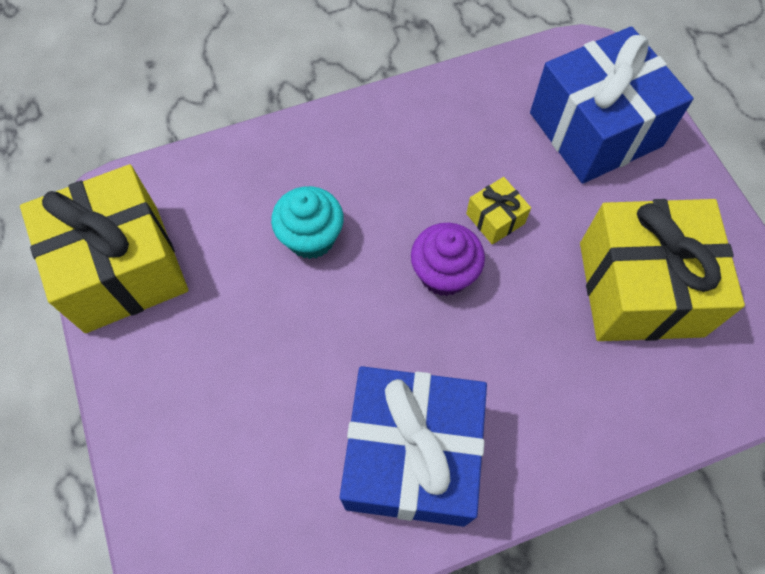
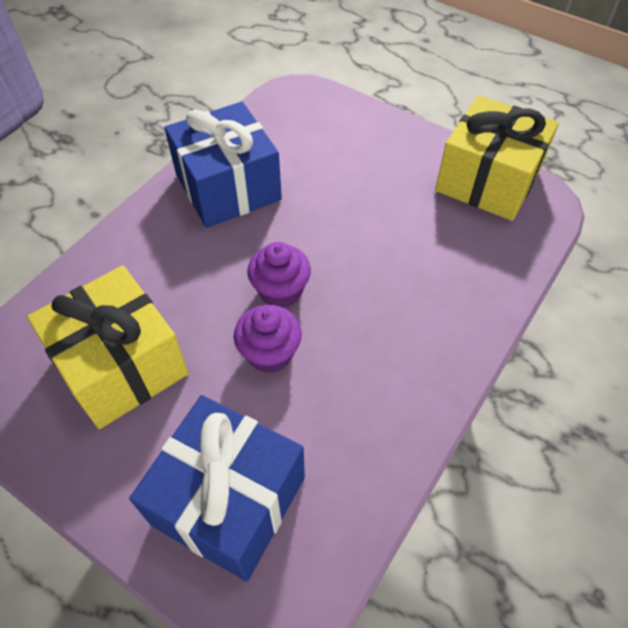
camera: 145 degrees right, 10 degrees down
turquoise cupcake [271,186,344,259] -> none
yellow gift [466,177,531,245] -> purple cupcake [234,305,302,373]

